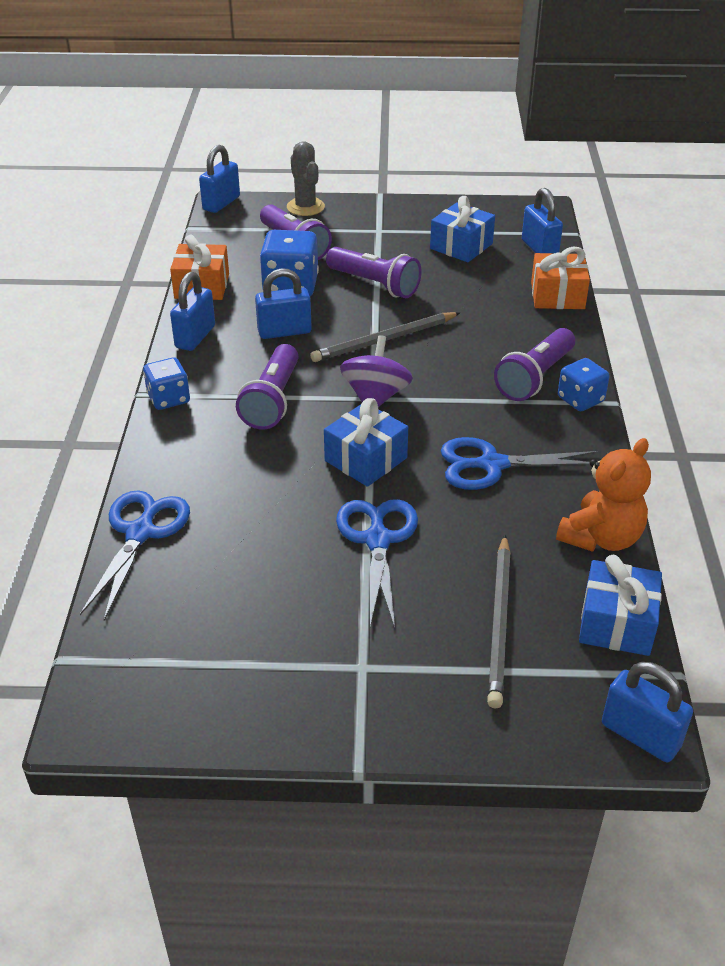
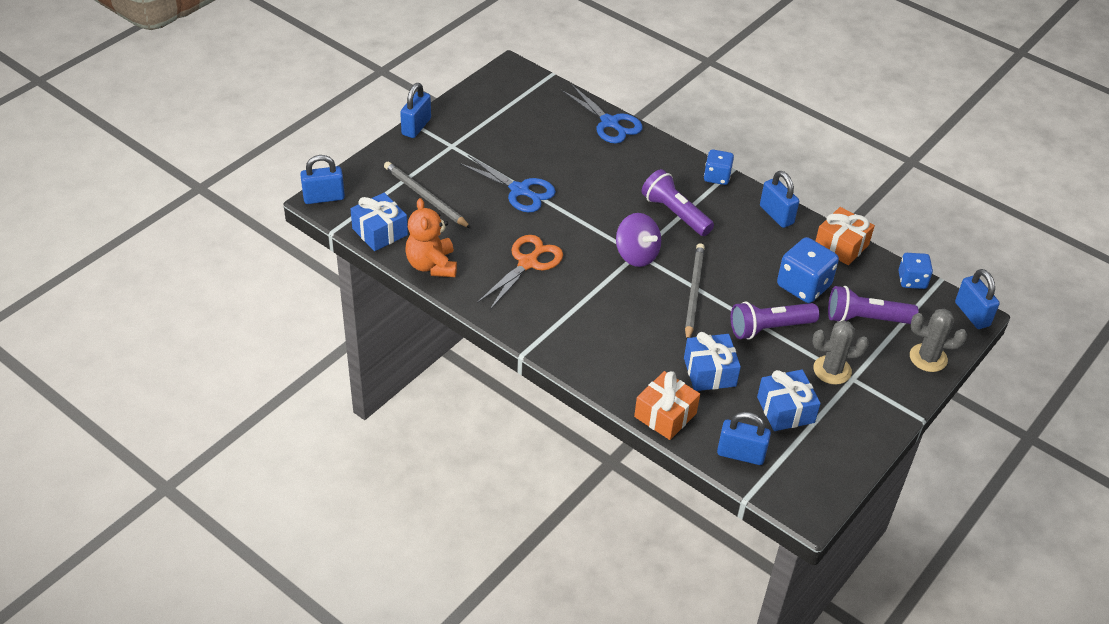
camera: 125 degrees right, 5 degrees up
blue padlock [255,268,312,339] -> blue padlock moved to [400,83,431,138]
blue gift [324,398,408,487] -> blue gift moved to [684,332,741,391]
blue scissors [441,437,599,490] -> orange scissors [477,235,563,310]
purple flashlight [494,328,575,401] -> none
blue dice [558,358,610,411] -> blue dice moved to [898,253,933,289]
none -> grey cactus [812,320,869,385]

